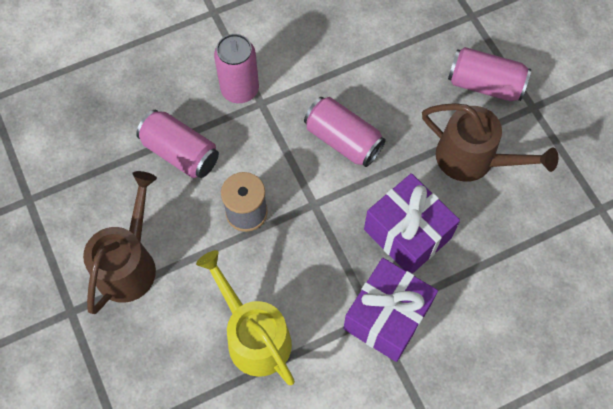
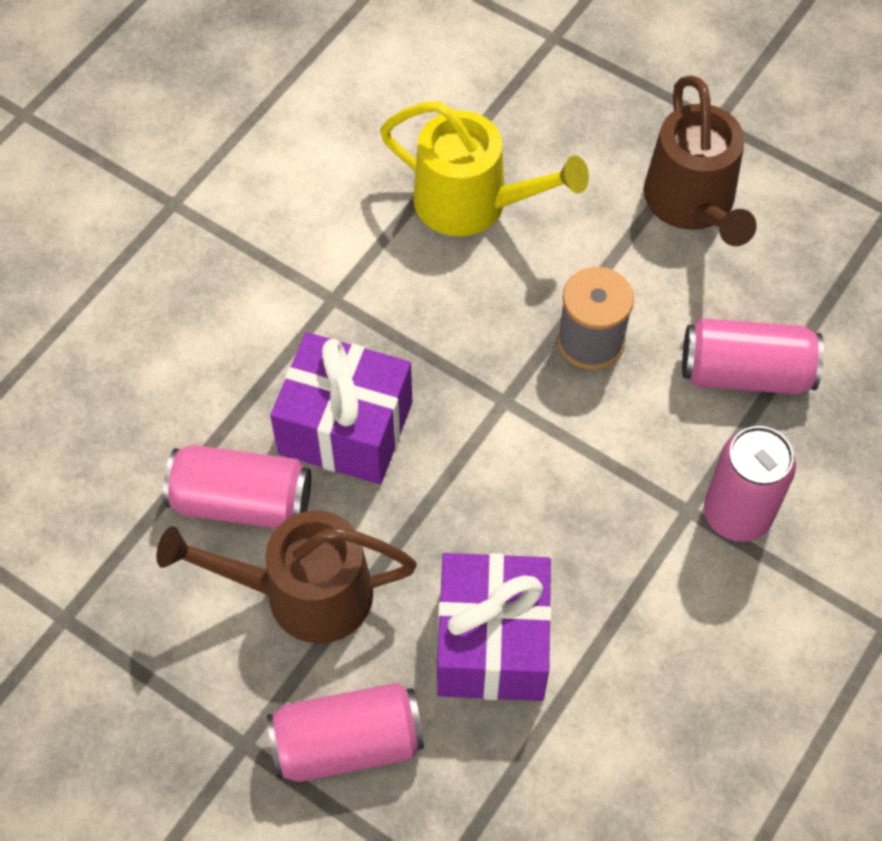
camera: 150 degrees right, 5 degrees down
pink can [304,97,386,167] -> pink can moved to [163,445,311,528]
purple gift [343,258,438,362] -> purple gift moved to [437,553,552,701]

